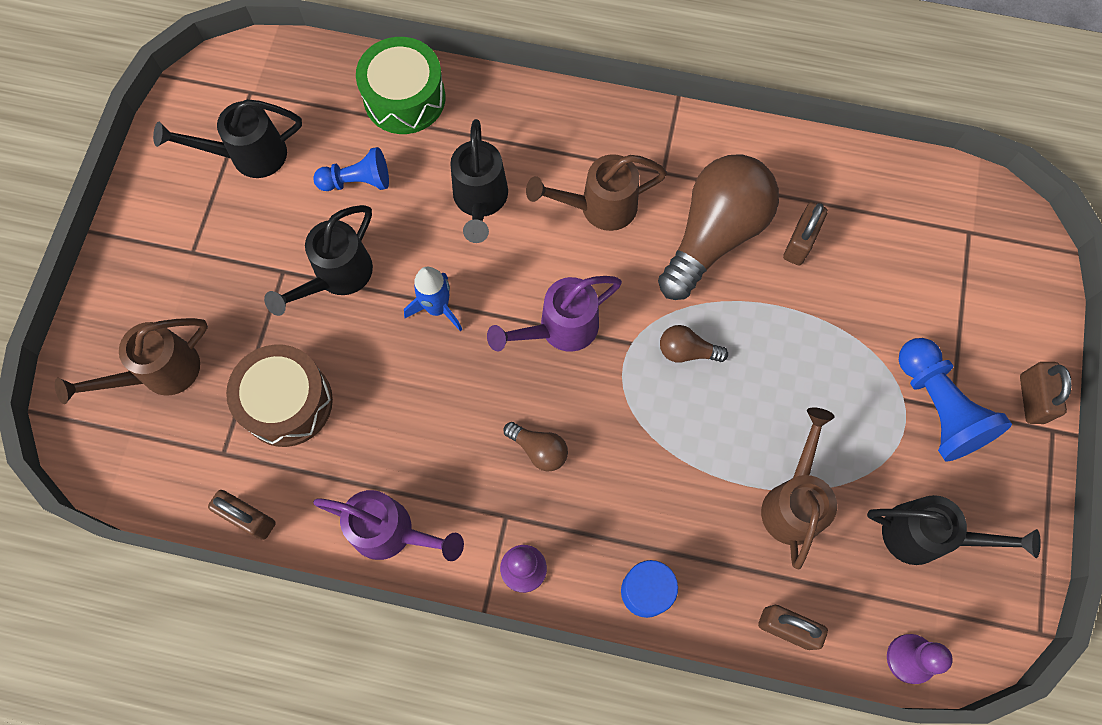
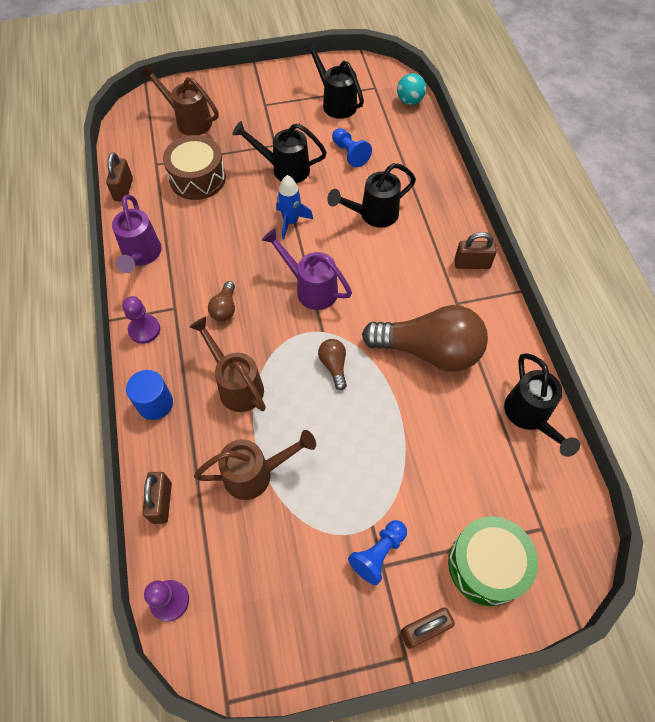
camera: 65 degrees right, 10 degrees down
green drum [356,37,446,134] -> green drum moved to [448,516,538,606]
brown watering can [526,154,667,231] -> brown watering can moved to [189,317,266,412]
brown padlock [783,202,828,265] -> brown padlock moved to [455,232,497,269]
black watering can [867,495,1041,565] -> black watering can moved to [504,353,580,457]
blue pawn [899,338,1012,462] -> blue pawn [348,520,407,585], size x0.64
none -> turquoise ball [397,73,426,105]

